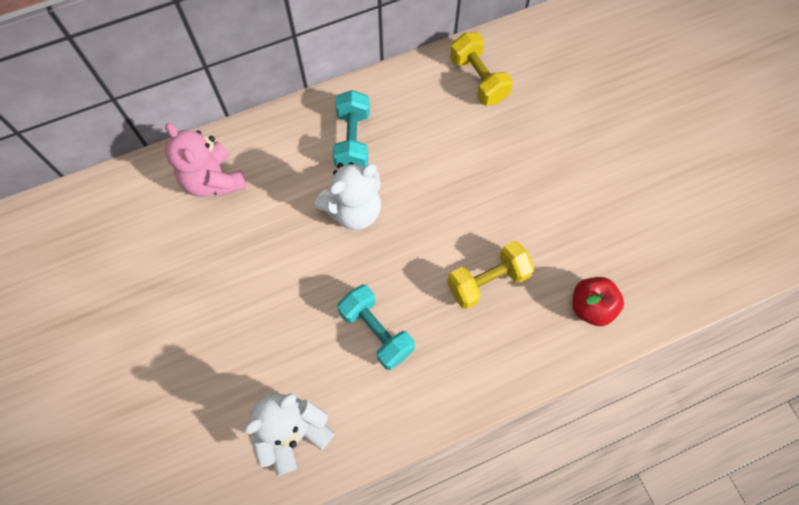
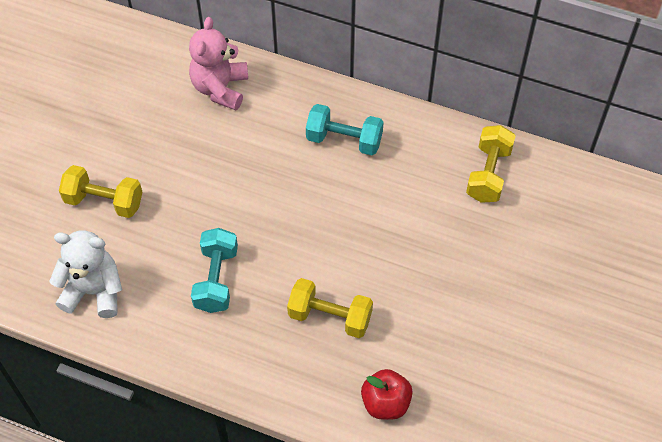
camera: 45 degrees right, 10 degrees down
white teddy bear [315,162,381,230] -> none
turquoise dumbbell [333,90,370,167] -> turquoise dumbbell turned 60 degrees clockwise [306,104,384,155]
none -> yellow dumbbell [59,165,142,218]

